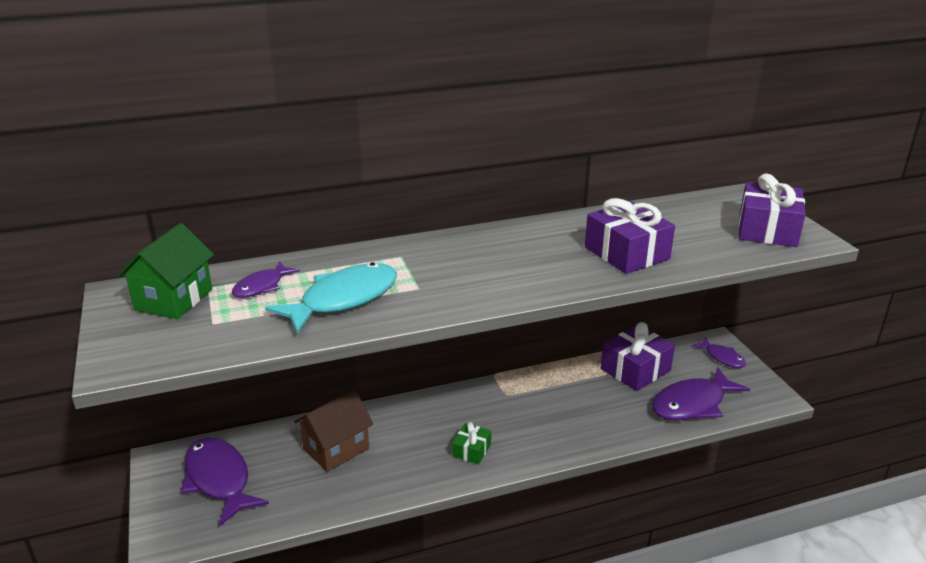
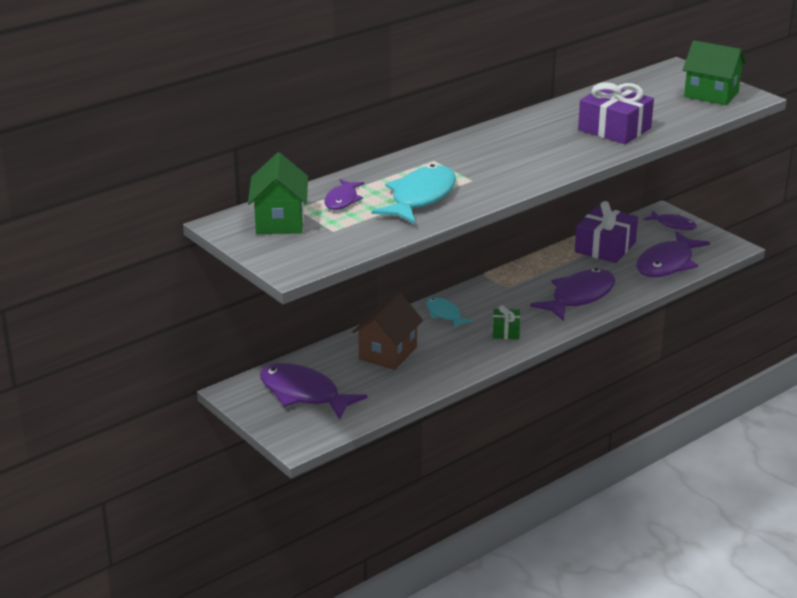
camera: 20 degrees left, 0 degrees up
purple gift [739,173,806,247] -> green house [683,40,746,105]
none -> turquoise fish [426,297,473,328]
none -> purple fish [530,268,615,321]

